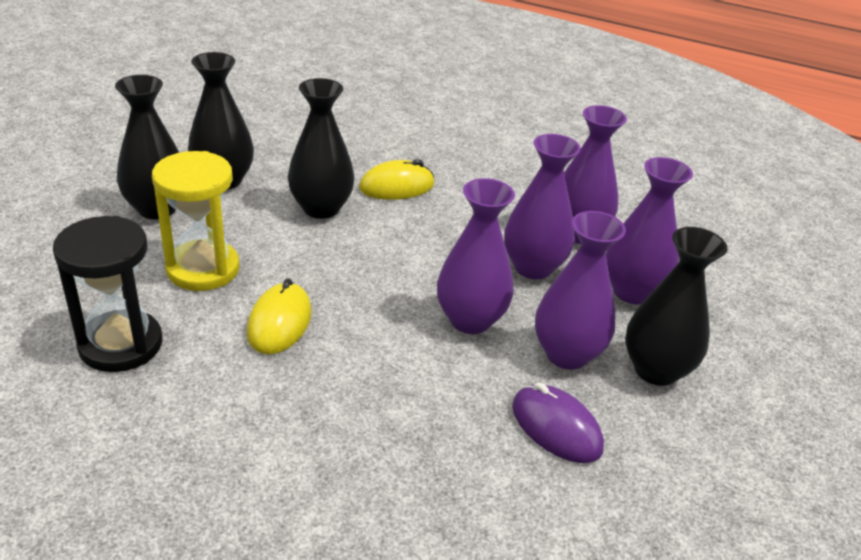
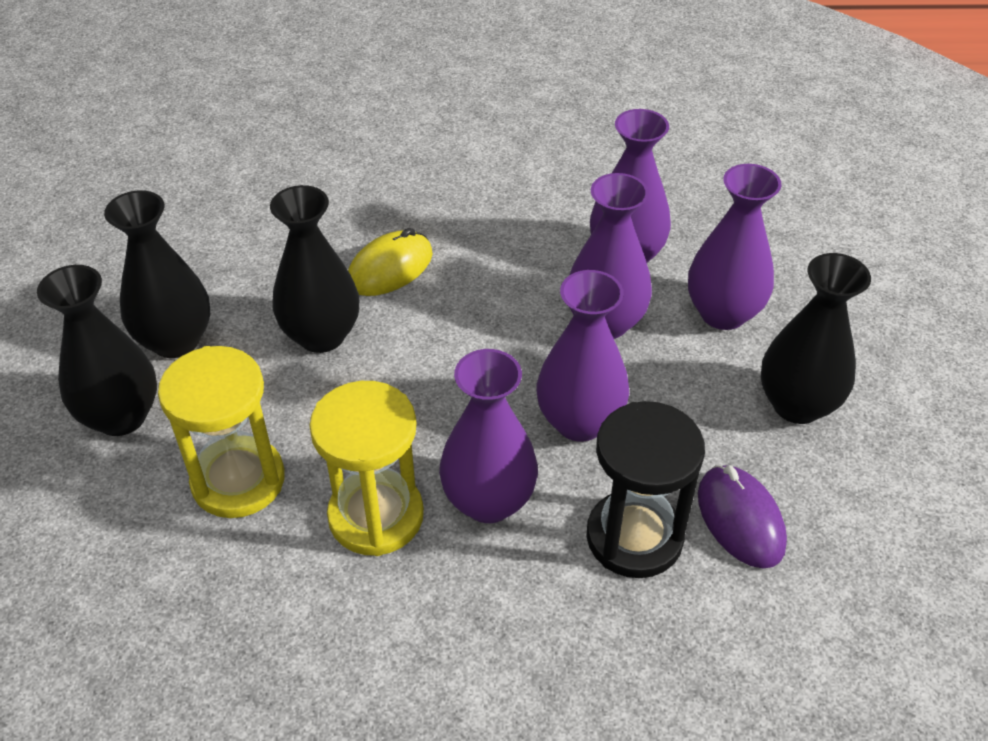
camera: 20 degrees left, 10 degrees up
black hourglass [53,216,162,372] -> black hourglass moved to [587,401,705,578]
yellow mouse [247,278,312,354] -> yellow hourglass [310,381,424,556]
purple mouse [512,382,604,463] -> purple mouse turned 45 degrees clockwise [698,465,787,568]
purple vase [535,211,626,370] -> purple vase moved to [439,349,538,523]

